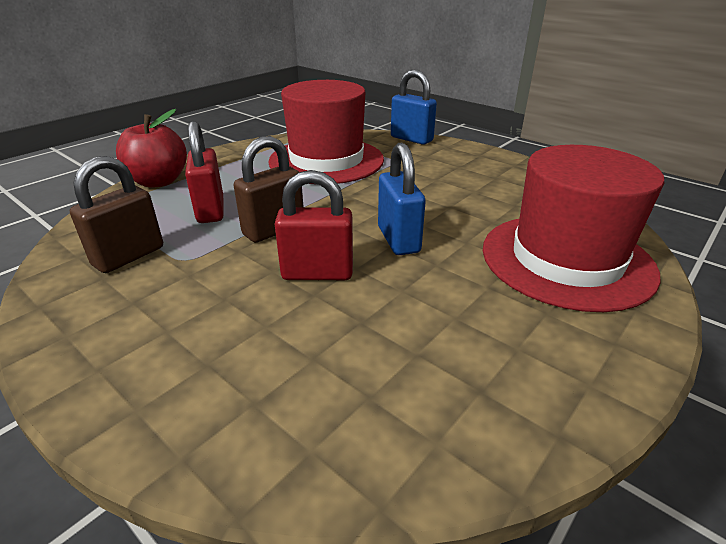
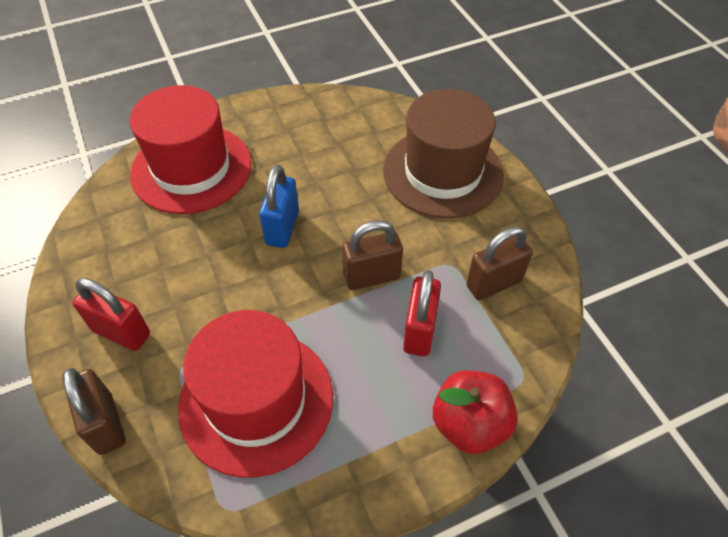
camera: 155 degrees left, 20 degrees up
red padlock [275,170,353,280] -> red padlock moved to [73,278,150,351]
blue padlock [391,69,437,145] -> brown padlock [62,368,126,455]
none -> brown hat [383,89,504,218]

